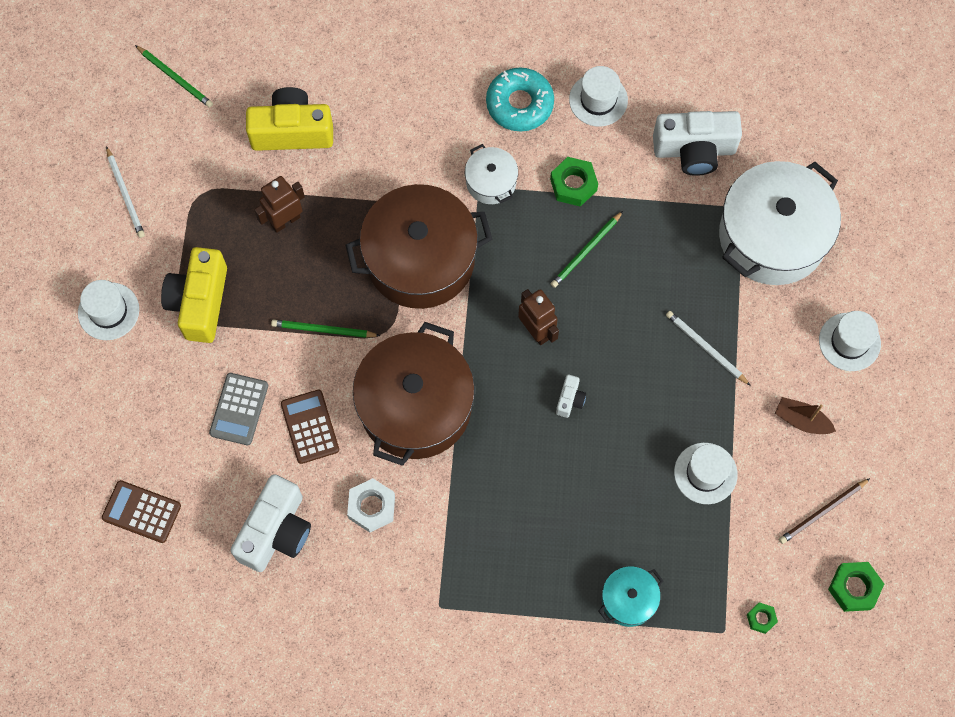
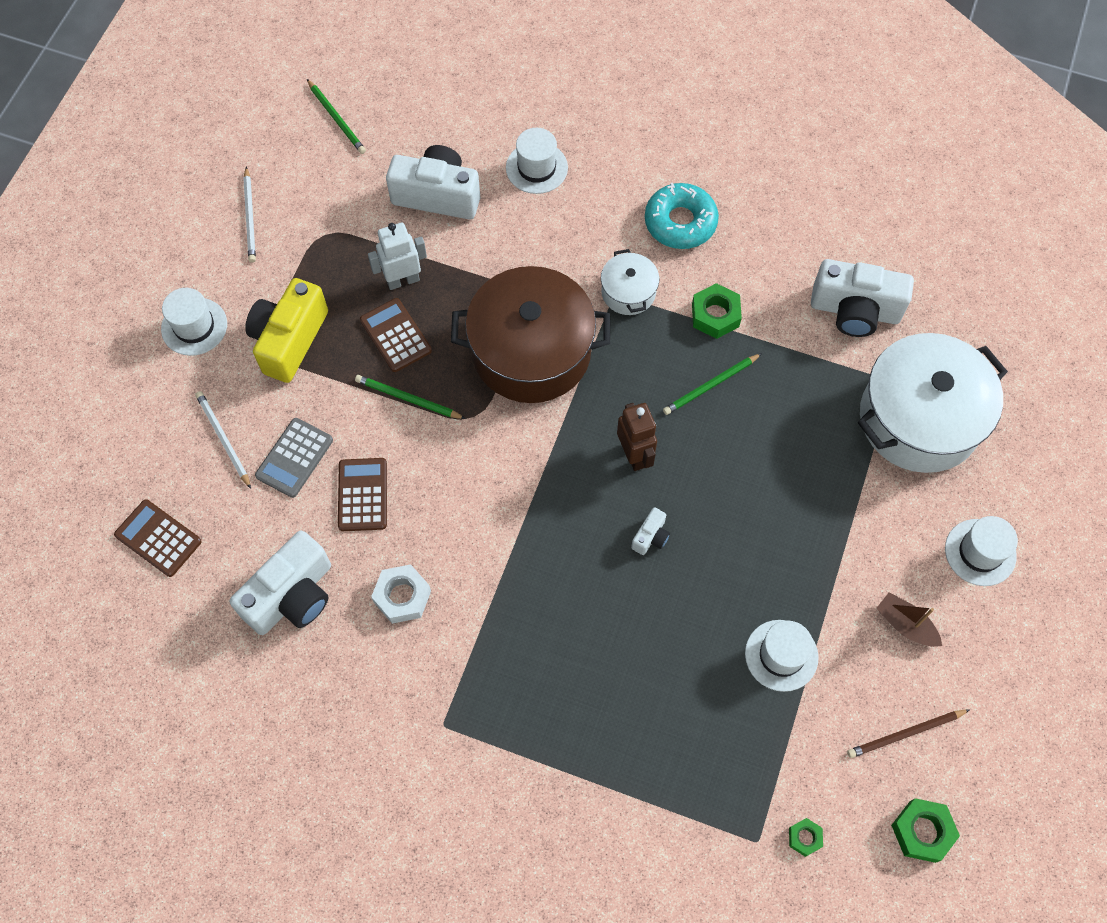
camera: 15 degrees right, 5 degrees down
yellow camera [246,87,333,151] -> white camera [386,145,480,220]
brown robot [254,176,305,233] -> white robot [368,223,427,290]
brown pot [353,322,475,466] -> none
white hat [569,66,628,127] -> white hat moved to [506,128,568,194]
turquoise pot [598,566,663,627] -> none
white pencil [666,311,751,386] -> white pencil moved to [195,391,251,489]
none -> brown calculator [360,298,432,372]

